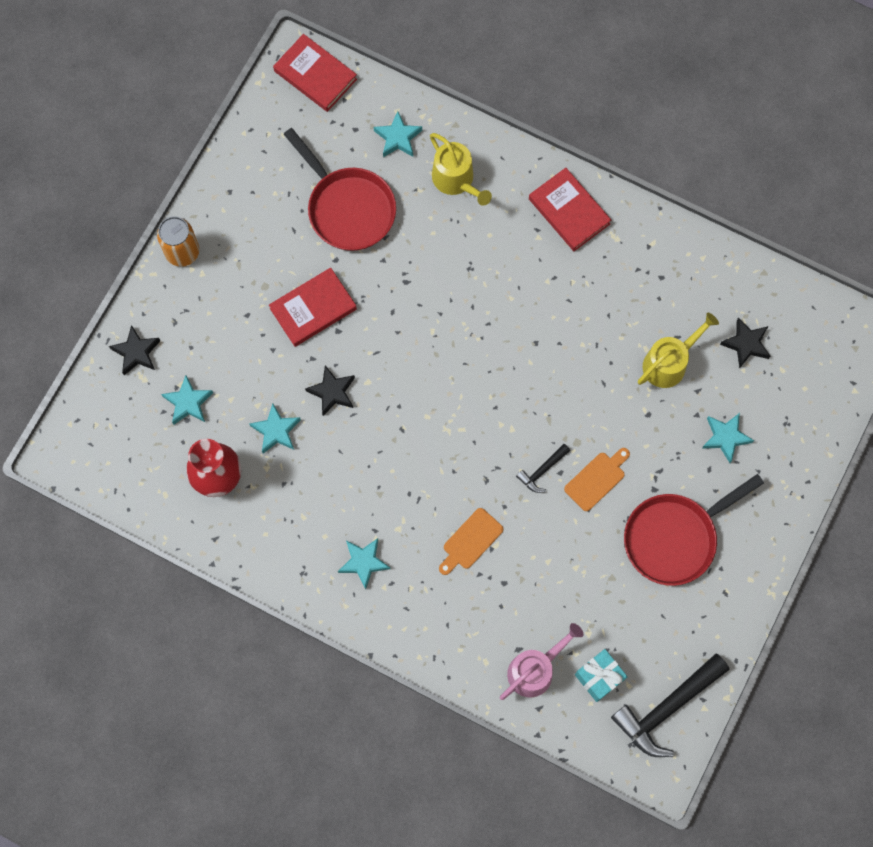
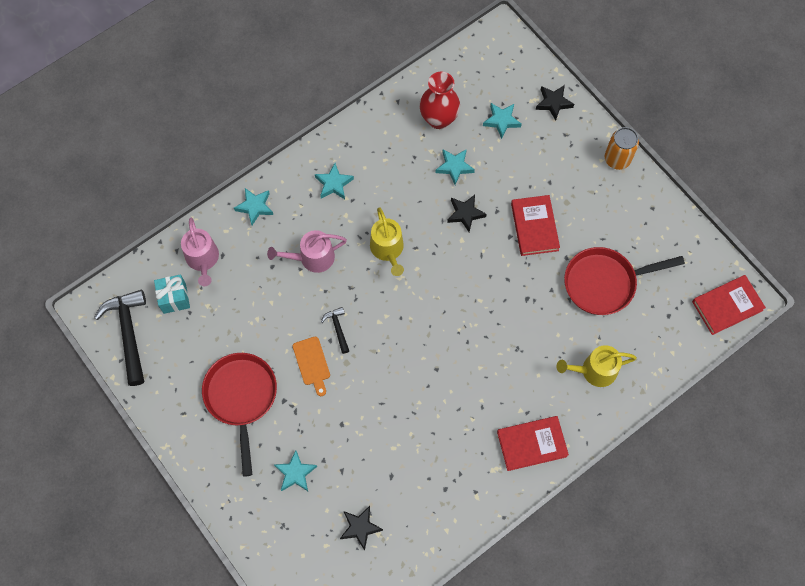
camera: 115 degrees right, 5 degrees down
turquoise star [374,111,422,157] -> turquoise star moved to [234,188,273,225]
orange cutting board [439,508,503,575] -> pink watering can [267,230,347,273]
yellow watering can [638,313,719,388] -> yellow watering can moved to [370,207,404,276]

